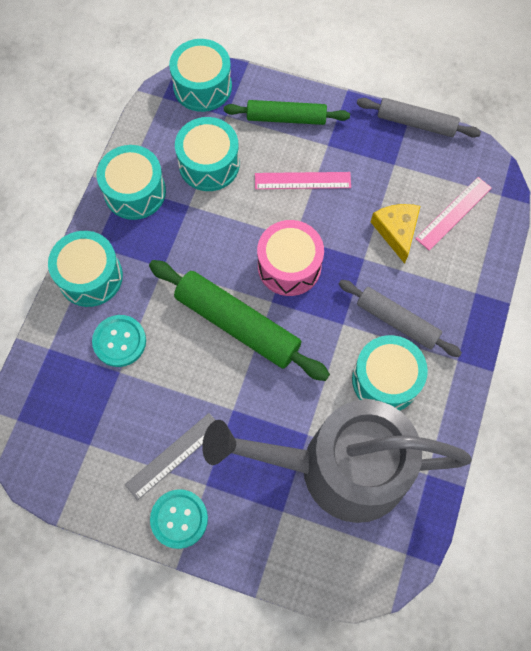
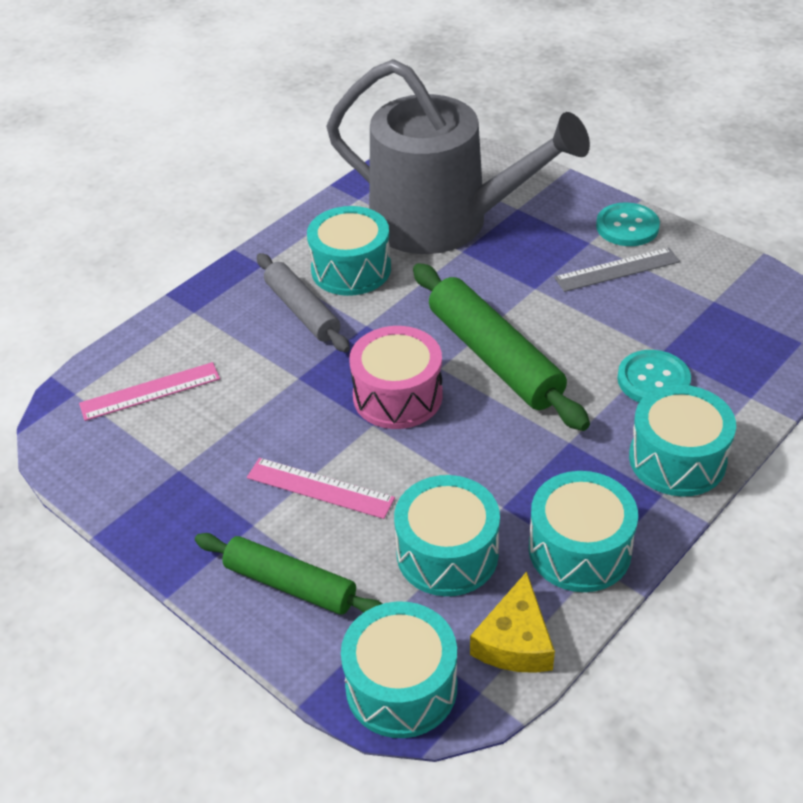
camera: 155 degrees left, 25 degrees down
grey rolling pin [357,98,481,138] -> none
yellow cheese [371,204,420,264] -> yellow cheese moved to [470,572,555,673]

